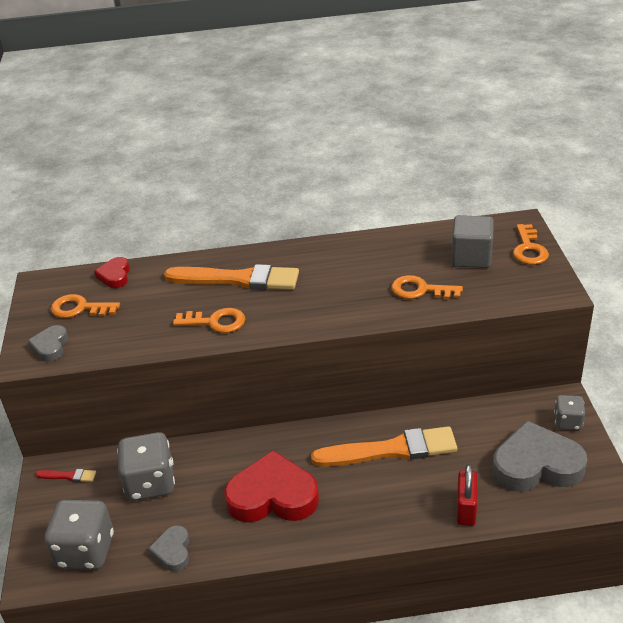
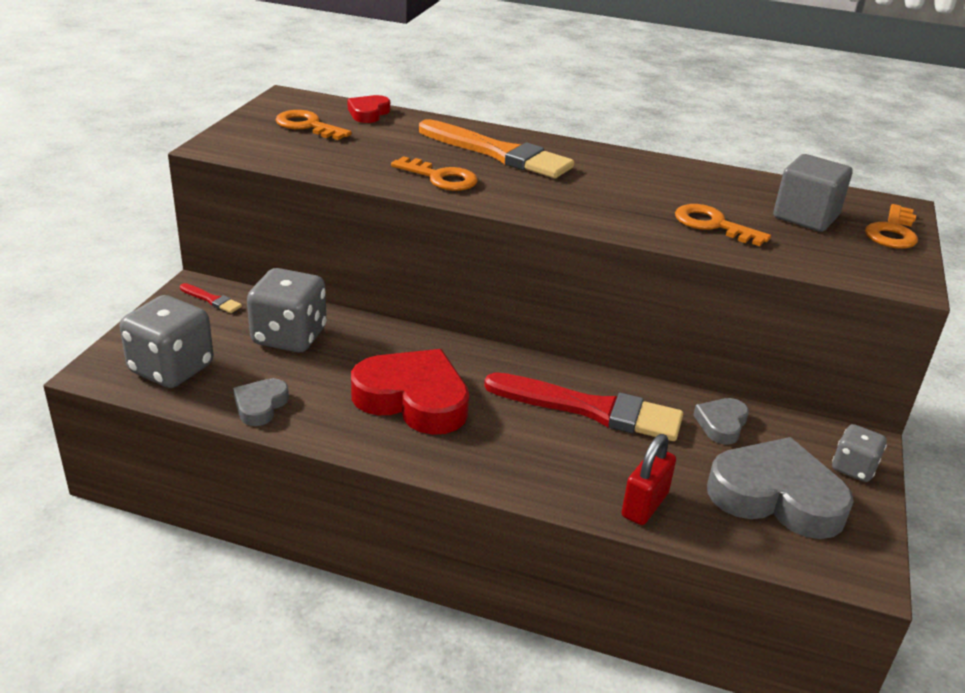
camera: 20 degrees right, 5 degrees down
grey heart [28,325,68,362] -> grey heart moved to [693,398,749,445]
orange brush [311,426,457,467] -> red brush [484,372,683,441]

